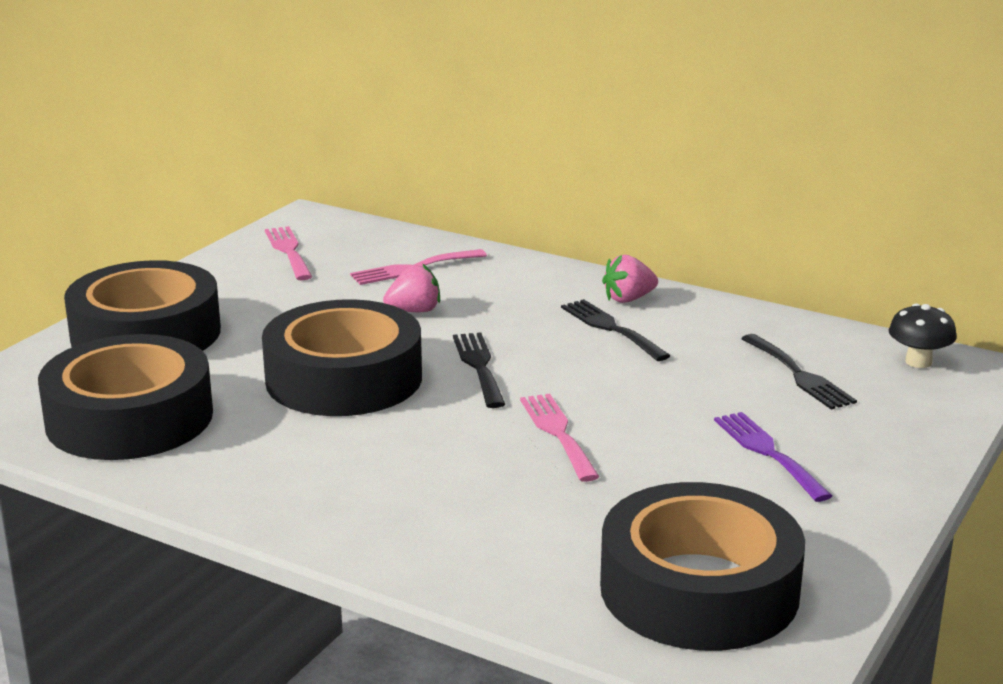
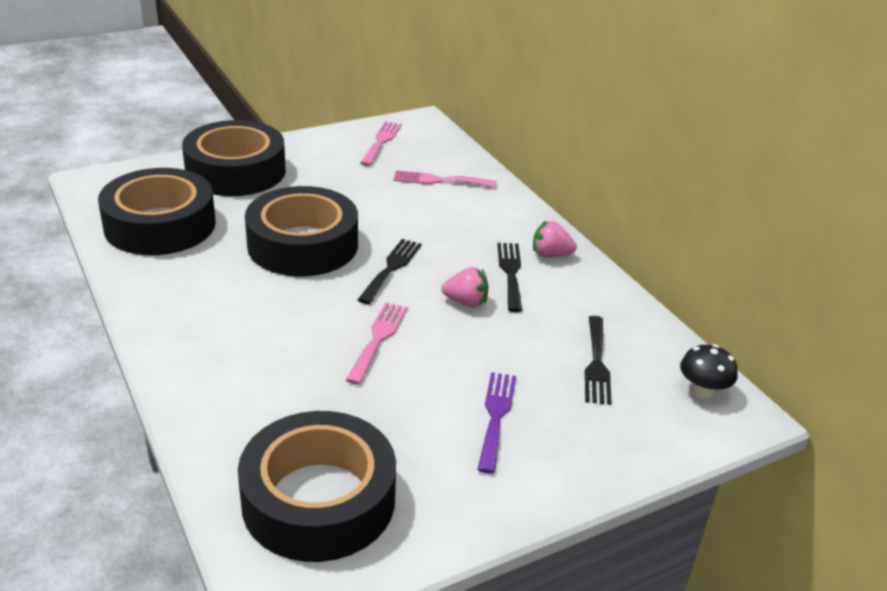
camera: 30 degrees right, 10 degrees up
pink strawberry [383,263,440,312] -> pink strawberry moved to [441,267,489,308]

